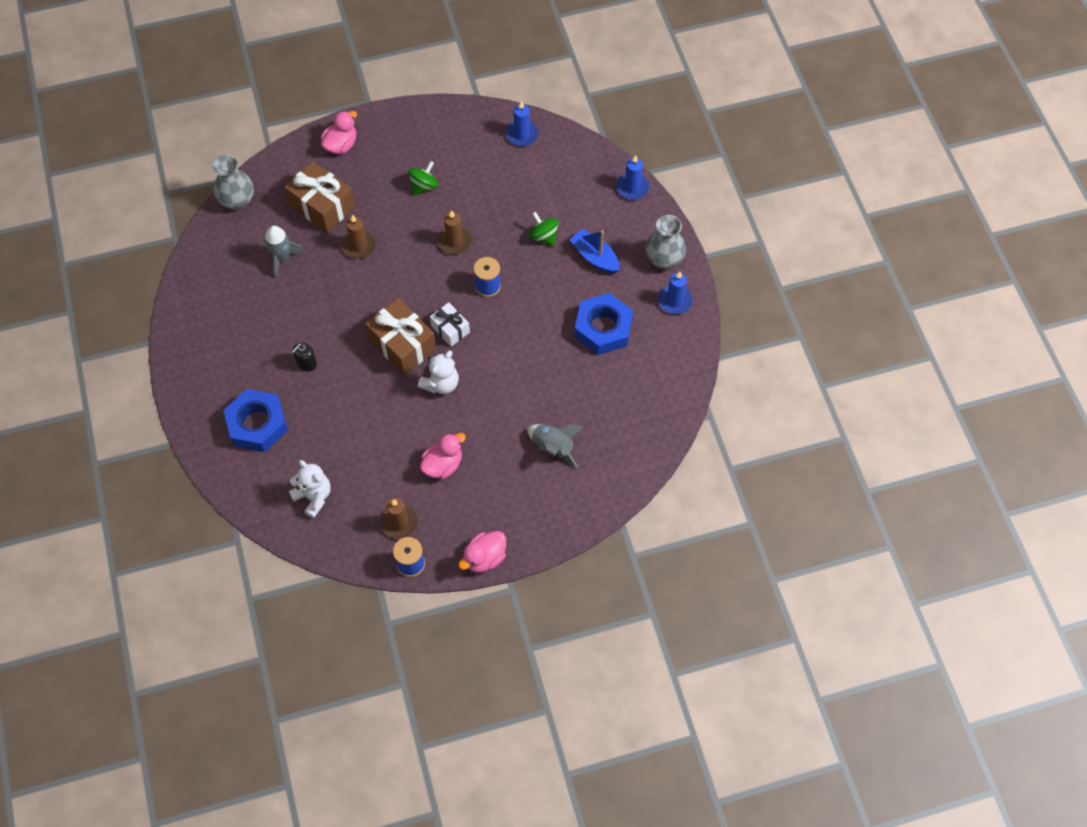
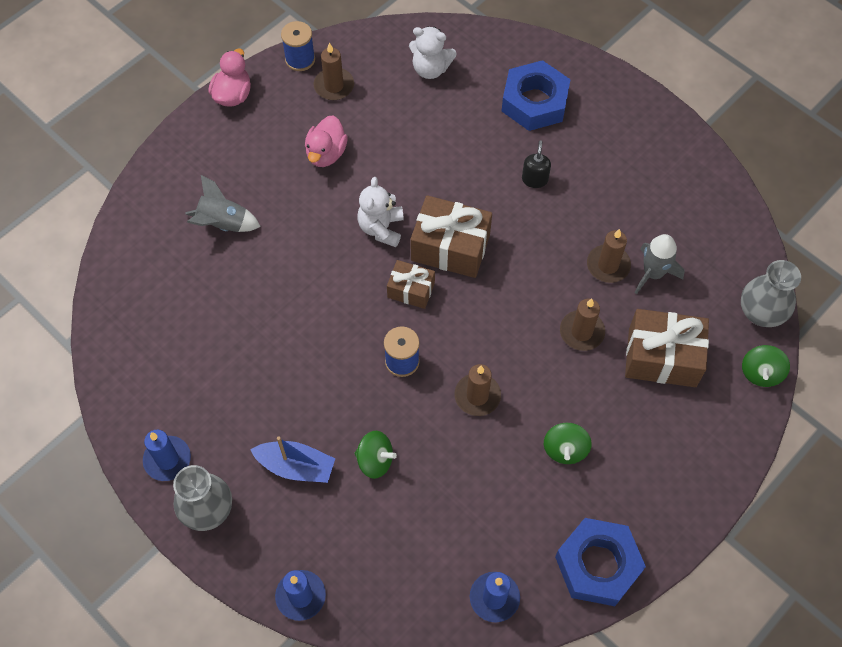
camera: 150 degrees right, 0 degrees up
pink duck [321,111,357,154] -> none
white gift [430,302,470,347] -> brown gift [387,260,435,309]
blue nut [575,293,633,355] -> blue nut moved to [555,518,646,606]
none -> brown candle [587,229,631,283]
none -> green spinning top [742,345,790,387]

